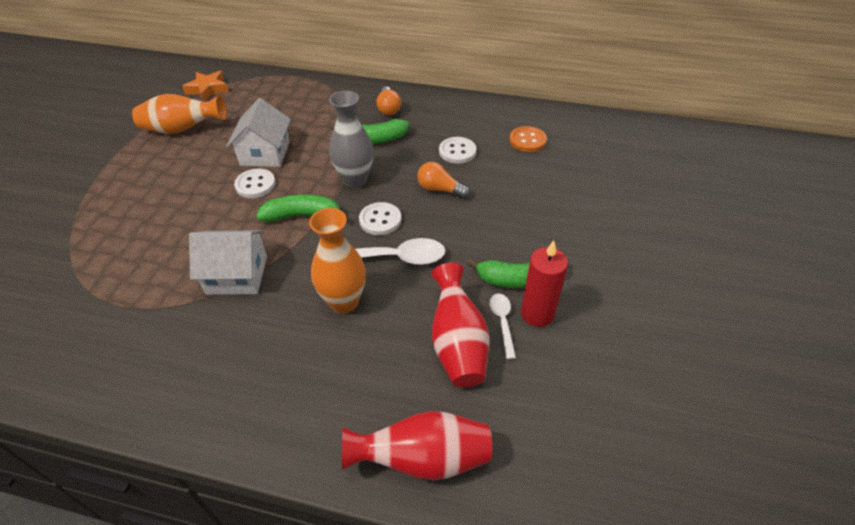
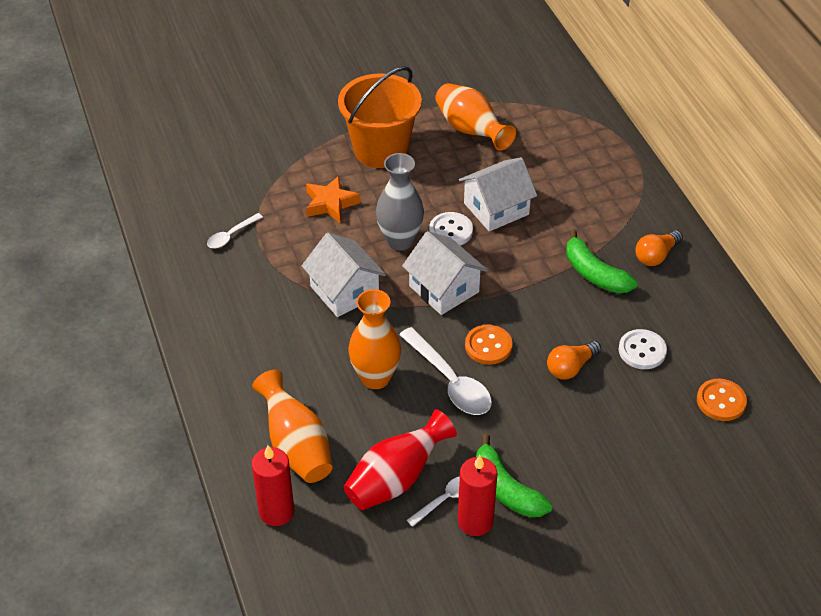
camera: 55 degrees right, 0 degrees up
orange star [182,71,229,102] -> orange star moved to [306,176,360,223]
green banana [256,195,348,222] -> white house [402,231,487,315]
grey vase [329,91,373,188] -> grey vase moved to [376,153,424,251]
red vase [342,411,492,480] -> red candle [252,445,294,526]
white button [359,202,401,235] -> orange button [465,325,513,365]
orange light bulb [417,162,470,199] -> orange light bulb turned 120 degrees counterclockwise [547,341,601,380]
none -> white spoon [207,213,263,248]
none -> orange vase [252,370,333,483]
none -> orange bucket [338,66,422,168]

